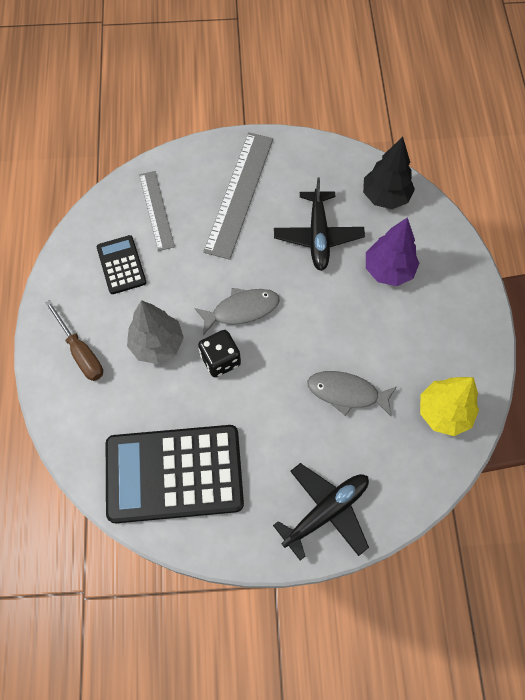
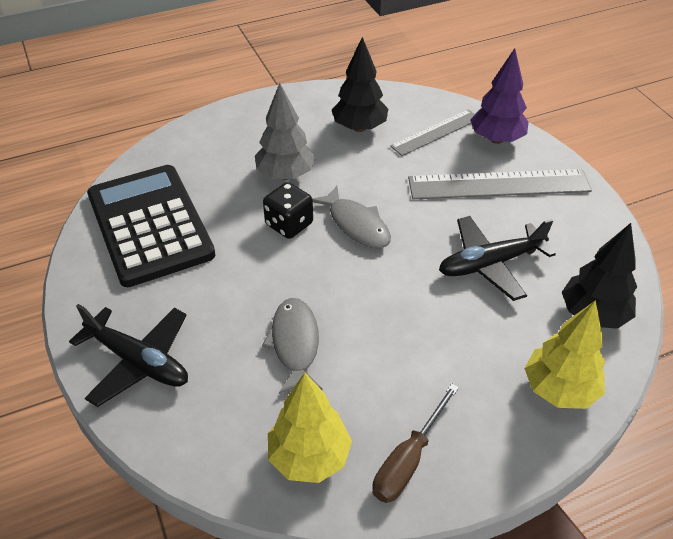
camera: 70 degrees right, 20 degrees down
brown screwdriver [45,300,103,381] -> brown screwdriver moved to [372,383,459,503]
black calculator [97,235,147,294] -> black tree [332,37,388,132]
purple tree [366,218,420,286] -> purple tree moved to [470,48,529,144]
none -> yellow tree [524,300,605,409]

